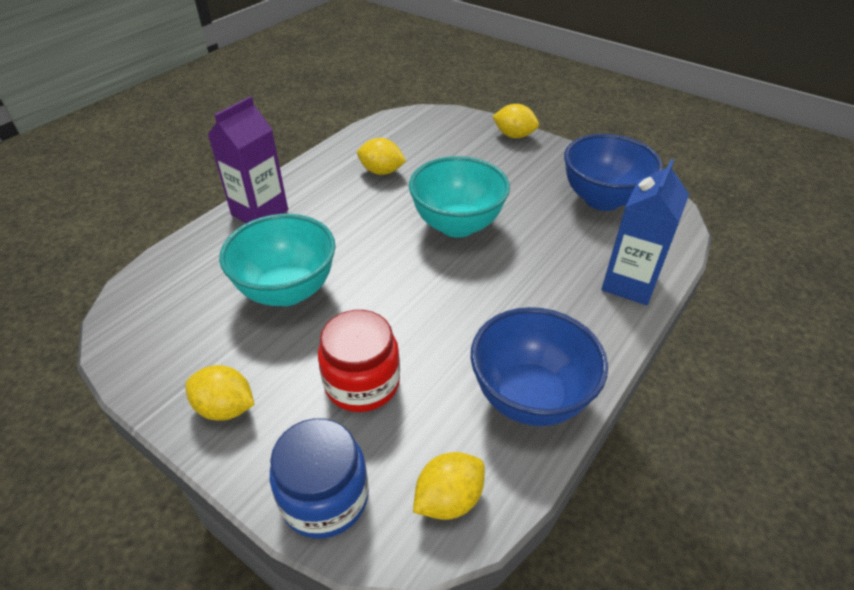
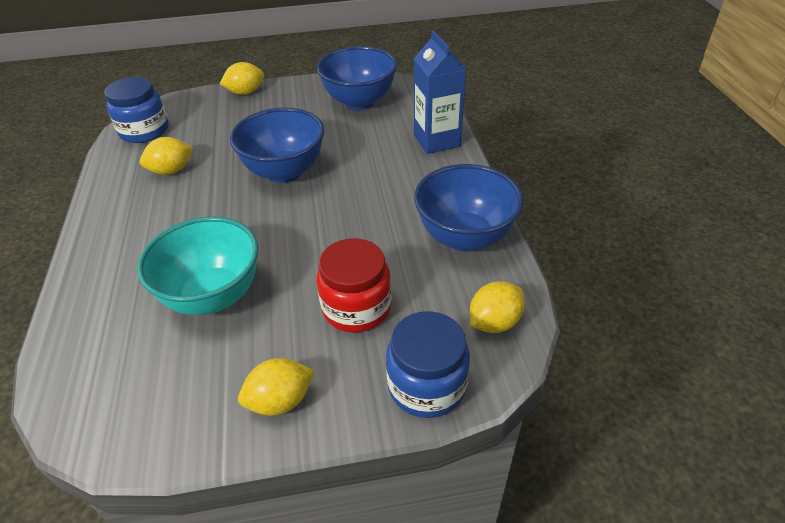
camera: 45 degrees left, 0 degrees up
purple carton [208,96,288,223] -> none
turquoise bowl [409,156,510,238] -> blue bowl [230,108,324,183]
yellow lemon [413,452,485,520] -> yellow lemon turned 45 degrees clockwise [470,281,525,333]
none -> blue jar [104,77,169,143]

